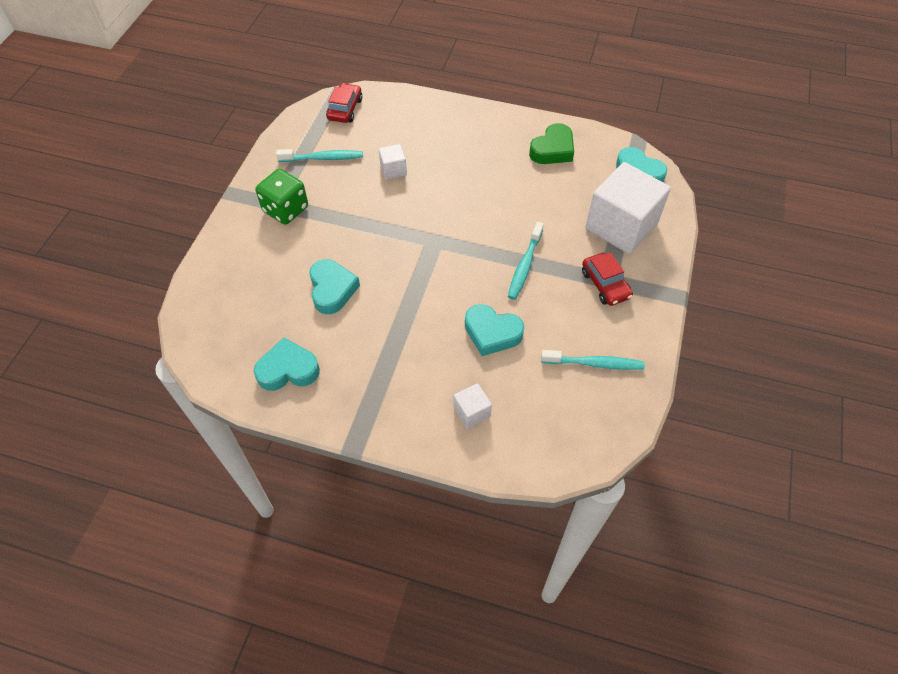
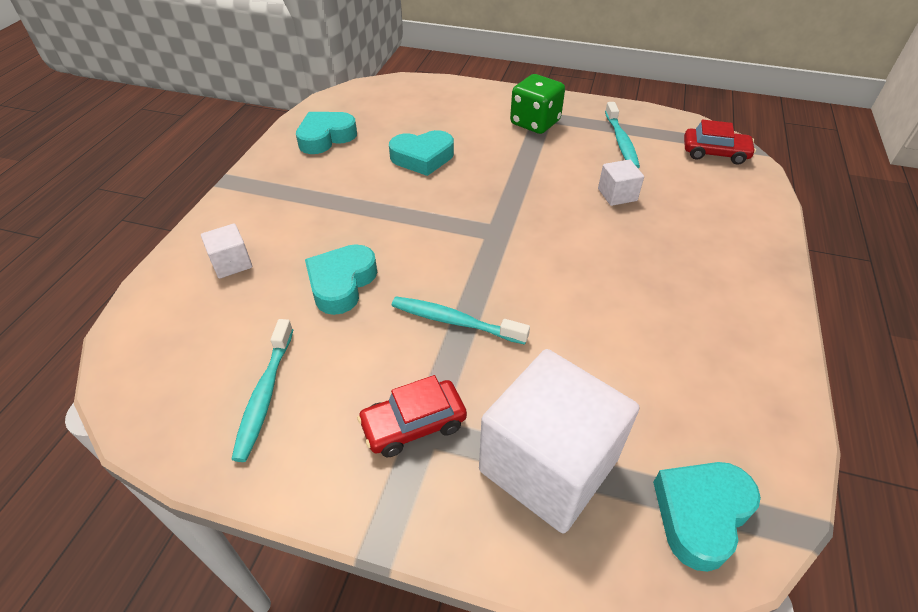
camera: 90 degrees right, 10 degrees down
turquoise heart [254,338,320,391] -> turquoise heart turned 120 degrees counterclockwise [296,112,357,154]
green heart [529,123,574,164] -> none

